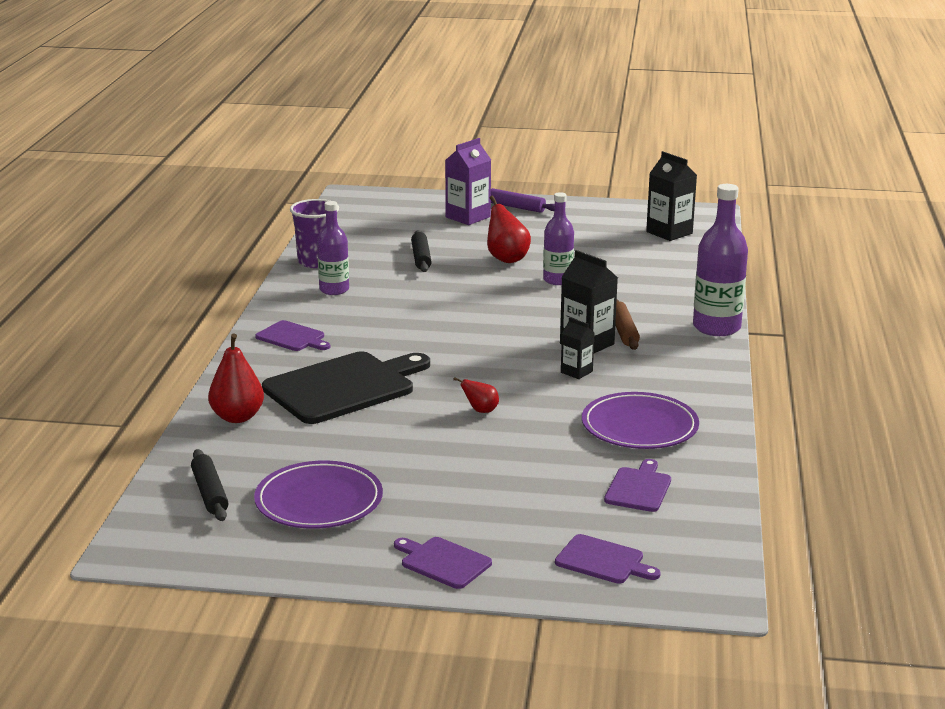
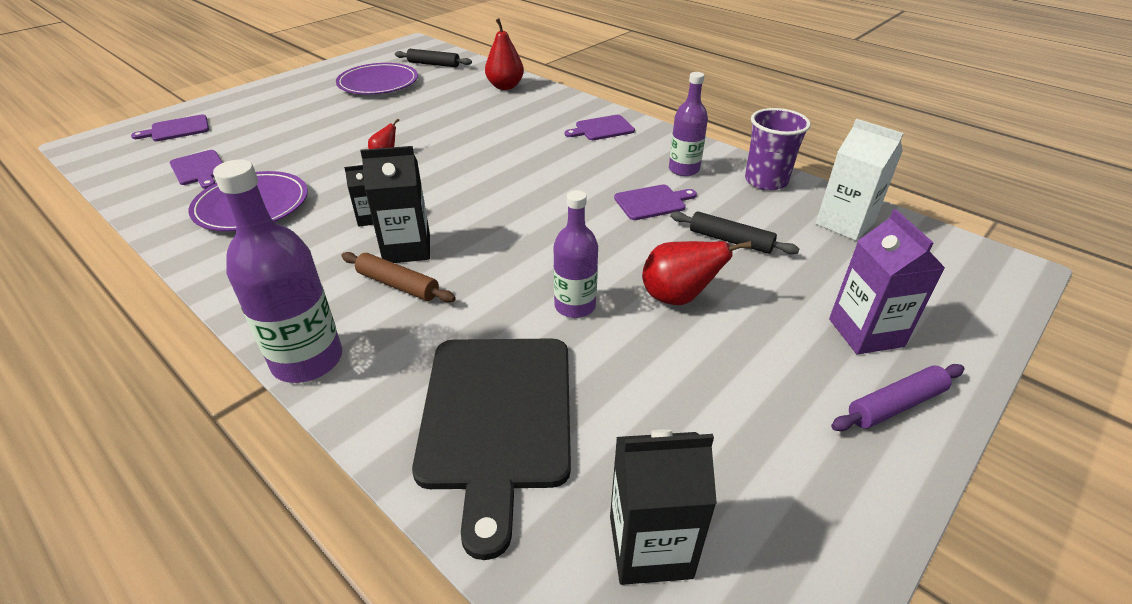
camera: 125 degrees right, 15 degrees up
black cutting board [262,352,430,424] -> black cutting board moved to [412,339,571,560]
purple cutting board [394,537,492,589] -> purple cutting board moved to [614,185,697,220]
none -> white carton [816,119,904,241]

